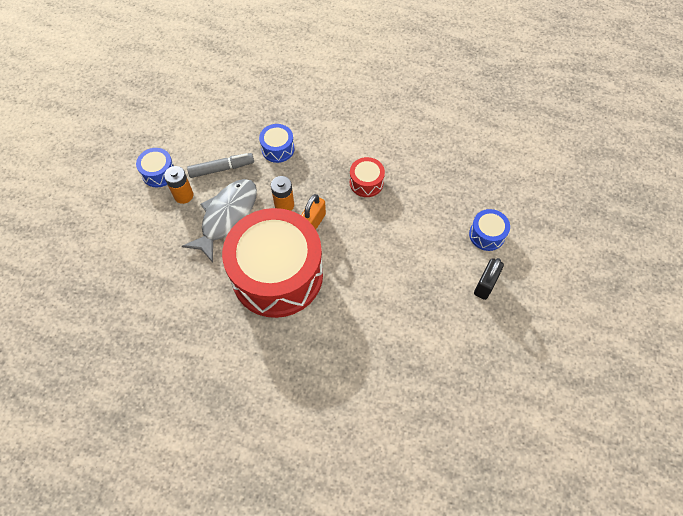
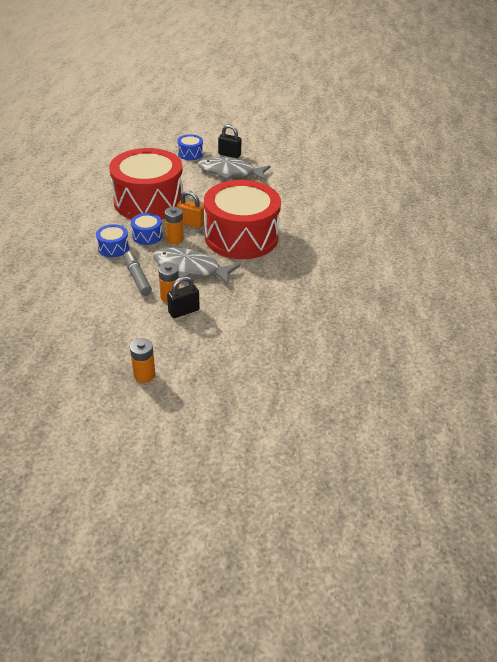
camera: 100 degrees left, 20 degrees down
blue drum [136,148,174,188] -> blue drum moved to [131,213,163,245]
red drum [350,157,385,197] -> red drum [109,148,183,220], size x2.47
none -> orange battery [130,338,155,383]
none -> black padlock [167,276,200,318]
none -> grey fish [198,157,270,181]

